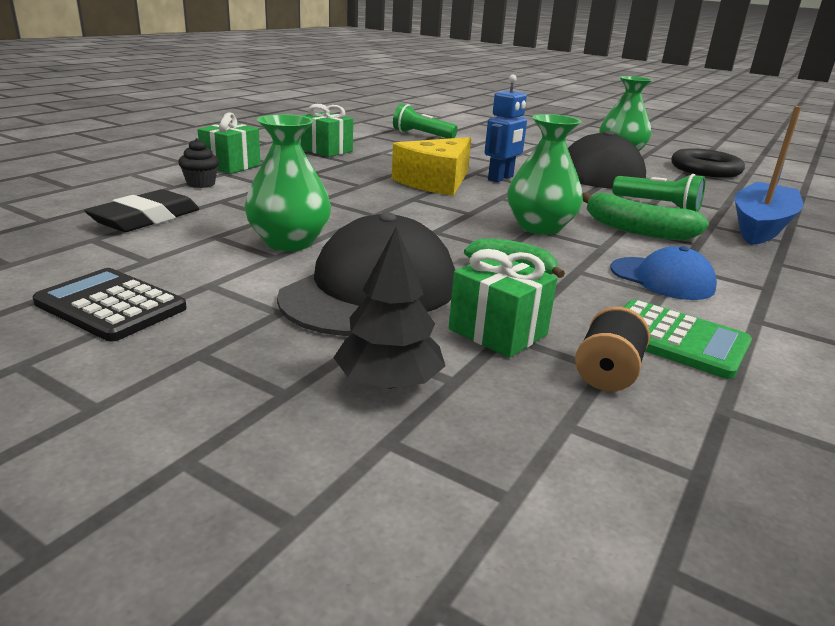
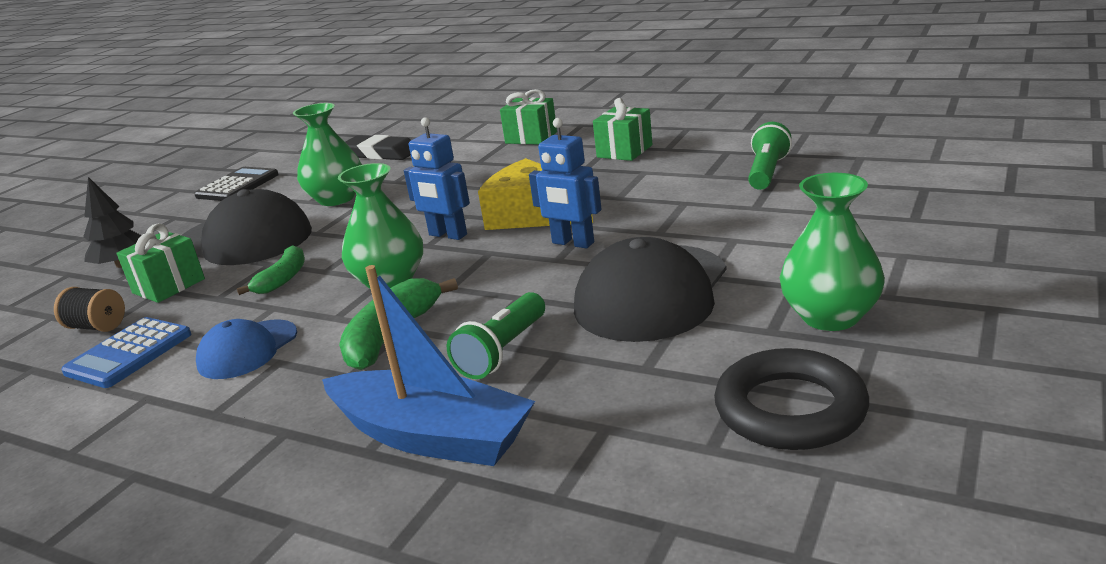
camera: 90 degrees right, 0 degrees up
black cupcake [178,138,219,188] -> none
green calculator [624,299,752,379] -> blue calculator [61,317,191,388]
none -> blue robot [404,117,470,240]

